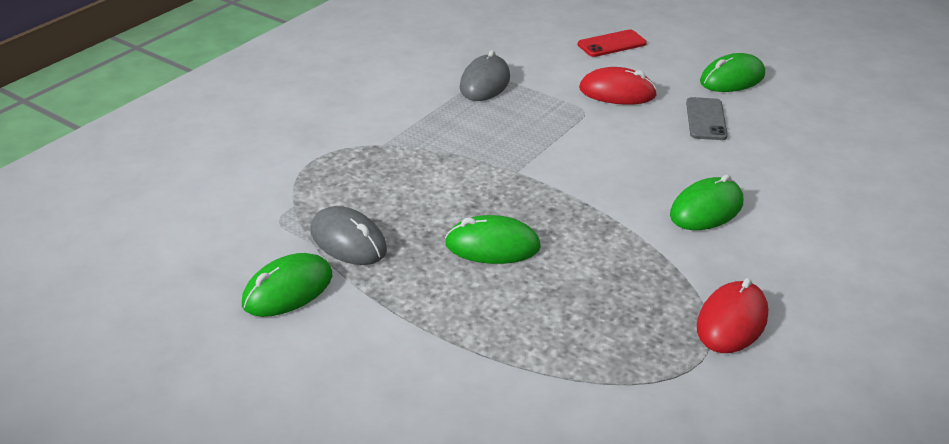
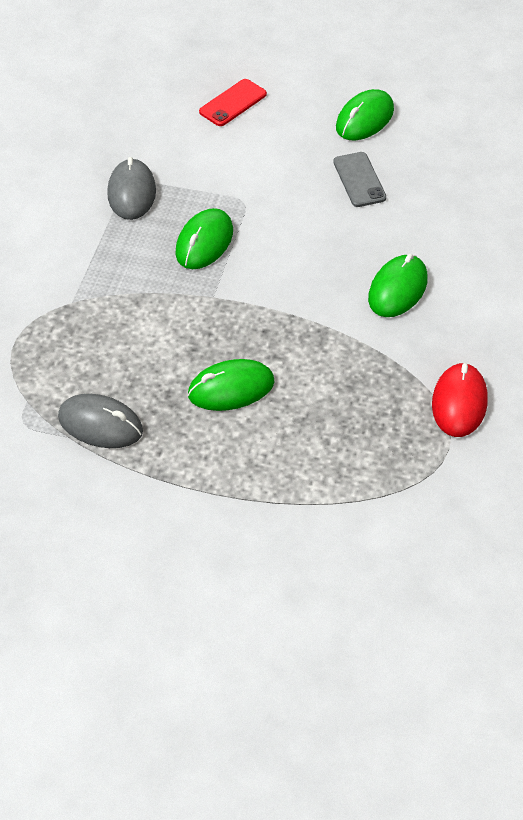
camera: 20 degrees left, 15 degrees up
green mouse [242,253,332,317] -> green mouse moved to [175,208,233,269]
red mouse [579,67,657,105] -> none

